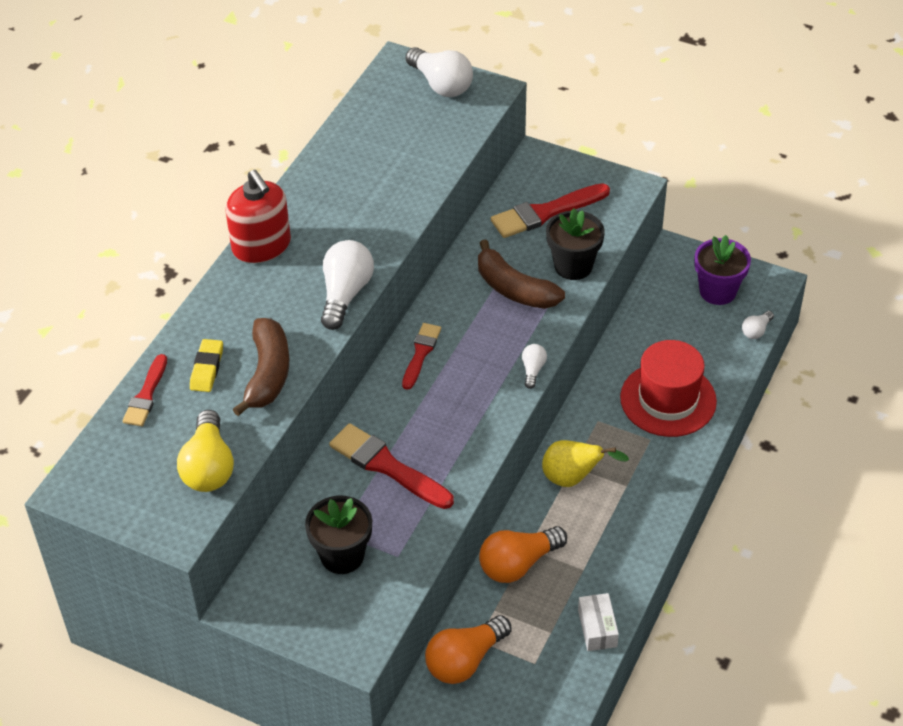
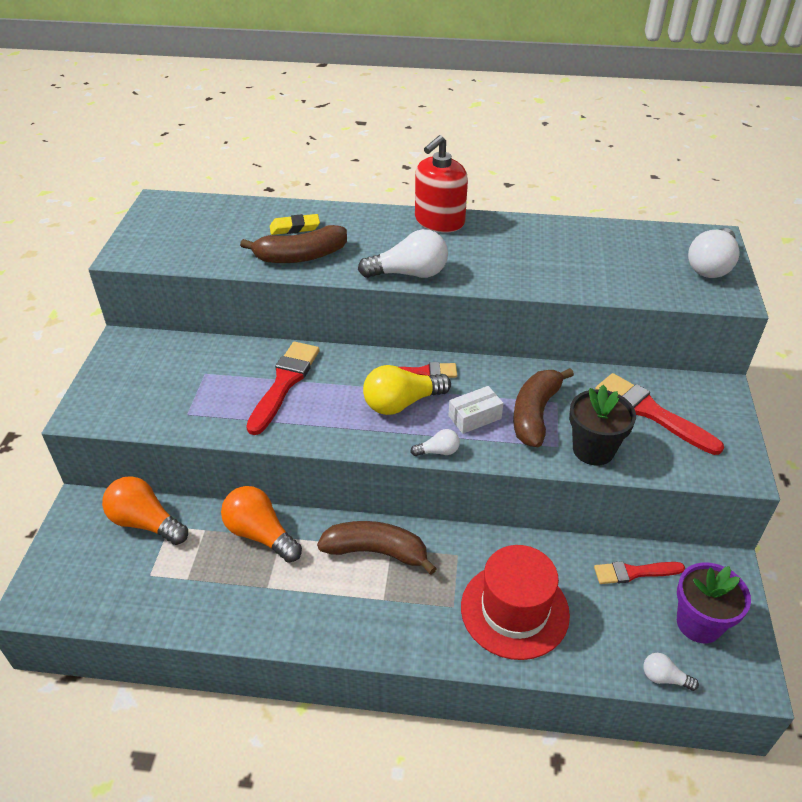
camera: 70 degrees right, 5 degrees down
red brush [123,354,167,426] -> red brush moved to [594,561,685,584]
yellow light bulb [177,410,234,492] -> yellow light bulb moved to [363,365,451,415]
black flower pot [305,496,372,574] -> none
yellow pear [542,440,629,487] -> brown banana [317,521,437,575]
white box [578,593,619,651] -> white box moved to [448,386,503,434]

